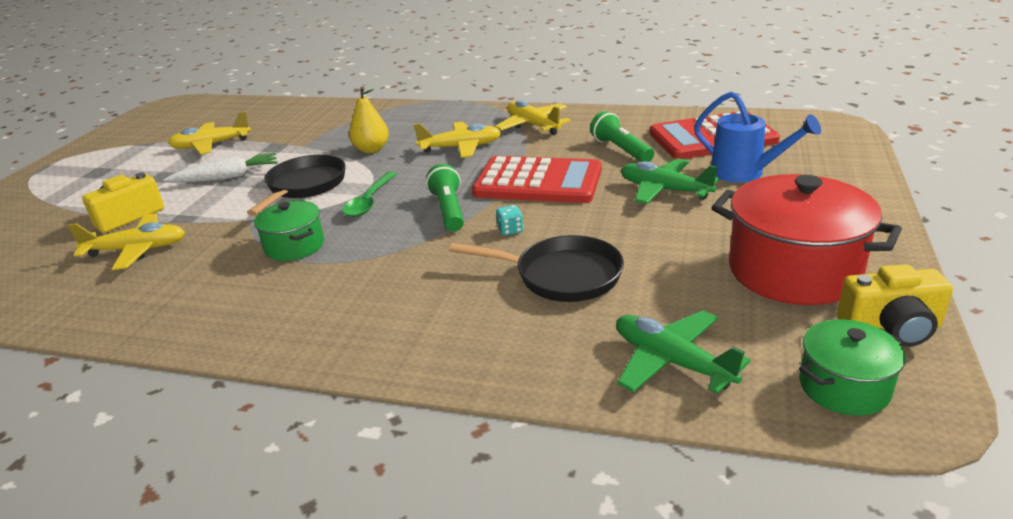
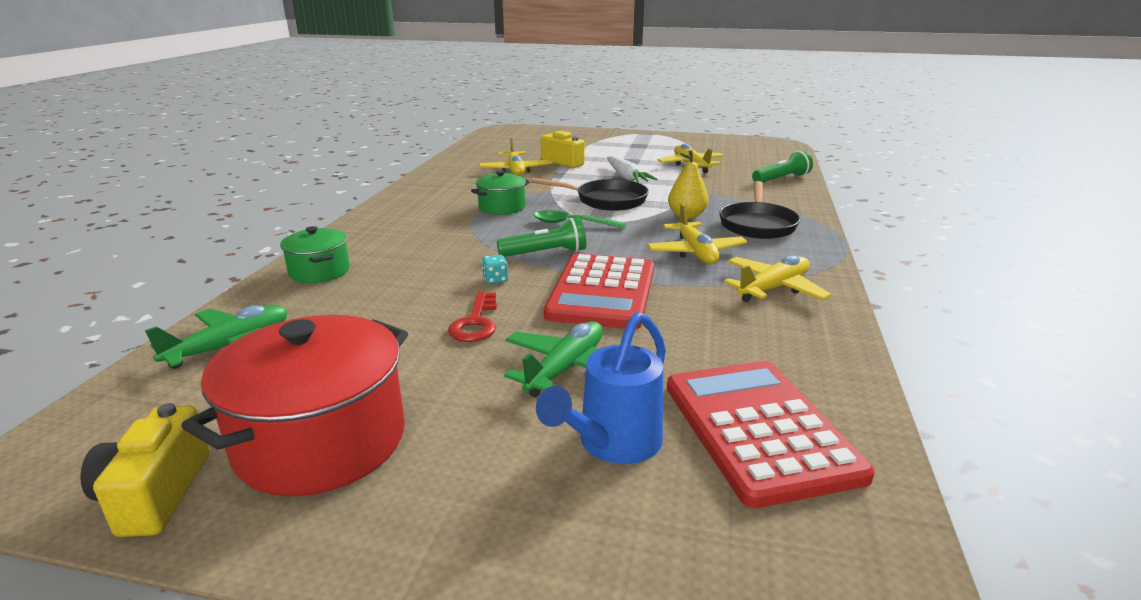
camera: 85 degrees right, 5 degrees down
black pan [449,235,624,302] -> black pan moved to [719,181,800,239]
green flashlight [590,111,654,162] -> green flashlight moved to [752,150,813,183]
green pot [799,319,906,416] -> green pot moved to [280,226,350,283]
none -> red key [448,292,497,342]

